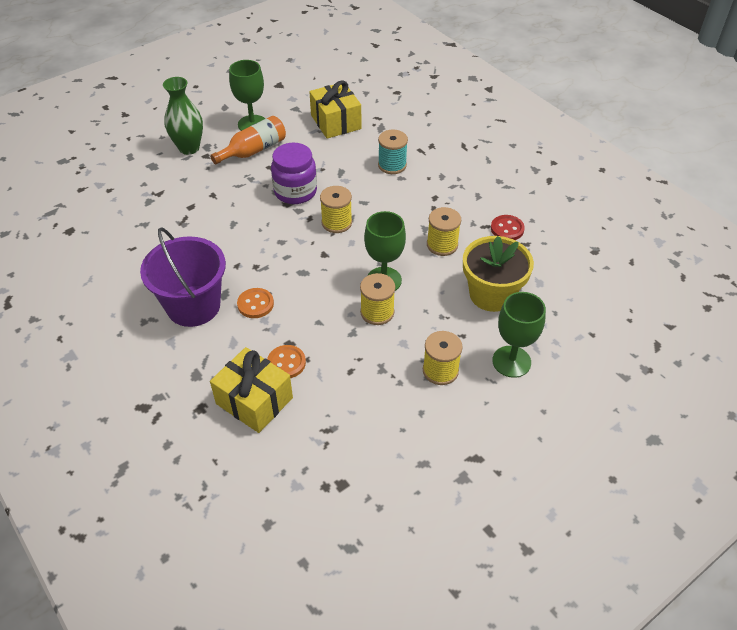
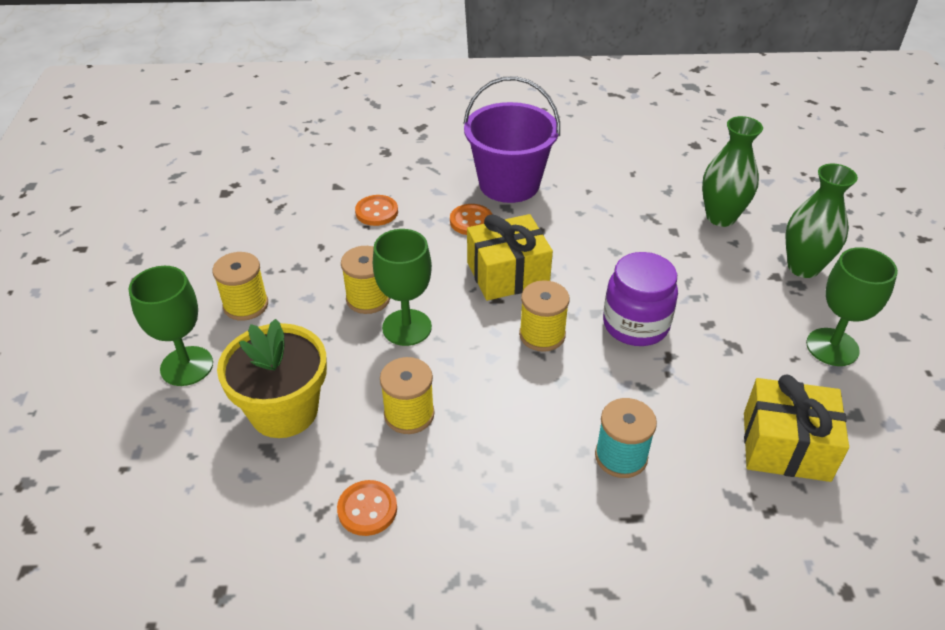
camera: 125 degrees right, 5 degrees down
orange bottle [210,116,286,165] -> none
yellow gift [210,347,293,433] -> yellow gift moved to [467,214,553,301]
red button [491,215,525,240] -> orange button [337,480,397,536]
none -> green vase [702,116,763,227]

